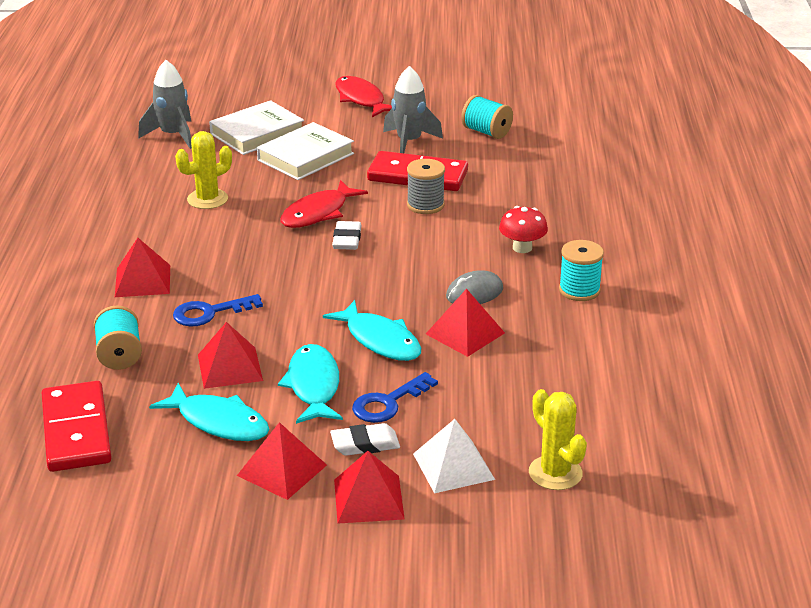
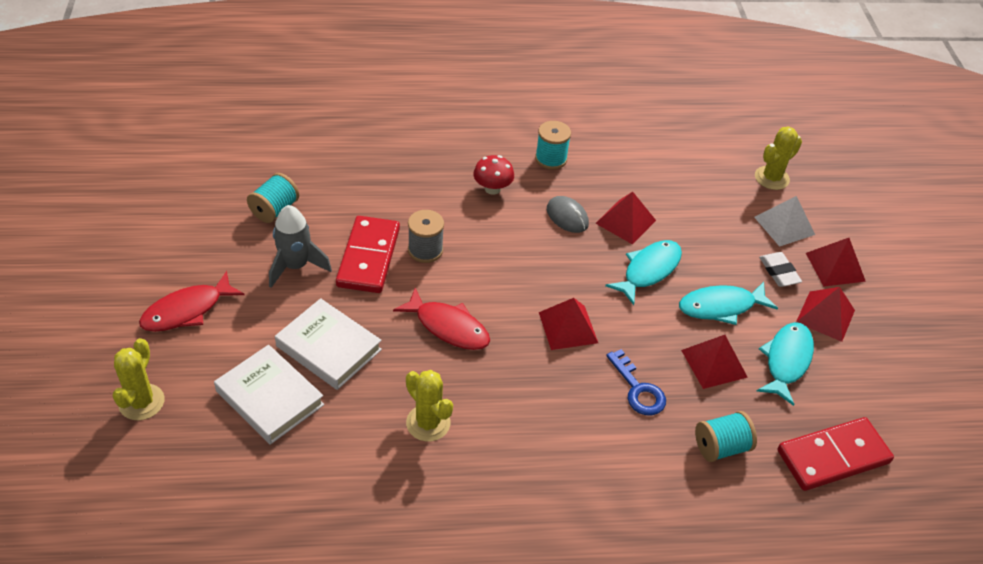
camera: 100 degrees left, 15 degrees up
red pyramid [115,238,170,297] -> red pyramid moved to [539,298,598,350]
grey rocket [138,60,192,149] -> none
white eraser [332,221,361,250] -> none
blue key [352,372,438,423] -> none
none -> yellow cactus [113,338,164,420]

